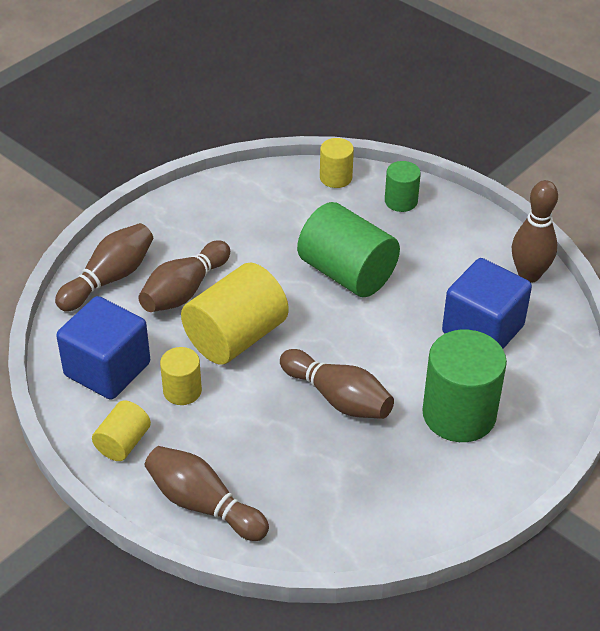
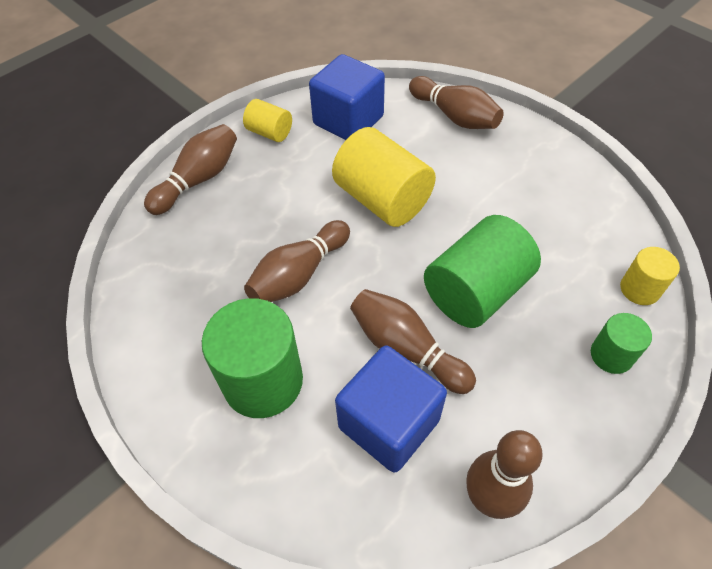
camera: 95 degrees right, 10 degrees up
brown bowling pin [138,240,230,312] -> brown bowling pin moved to [350,289,476,394]
yellow cylinder [160,347,202,405] -> none

